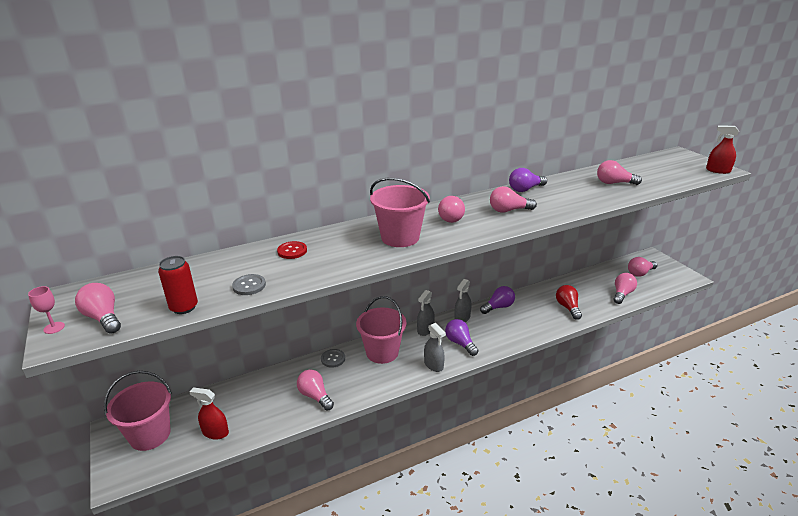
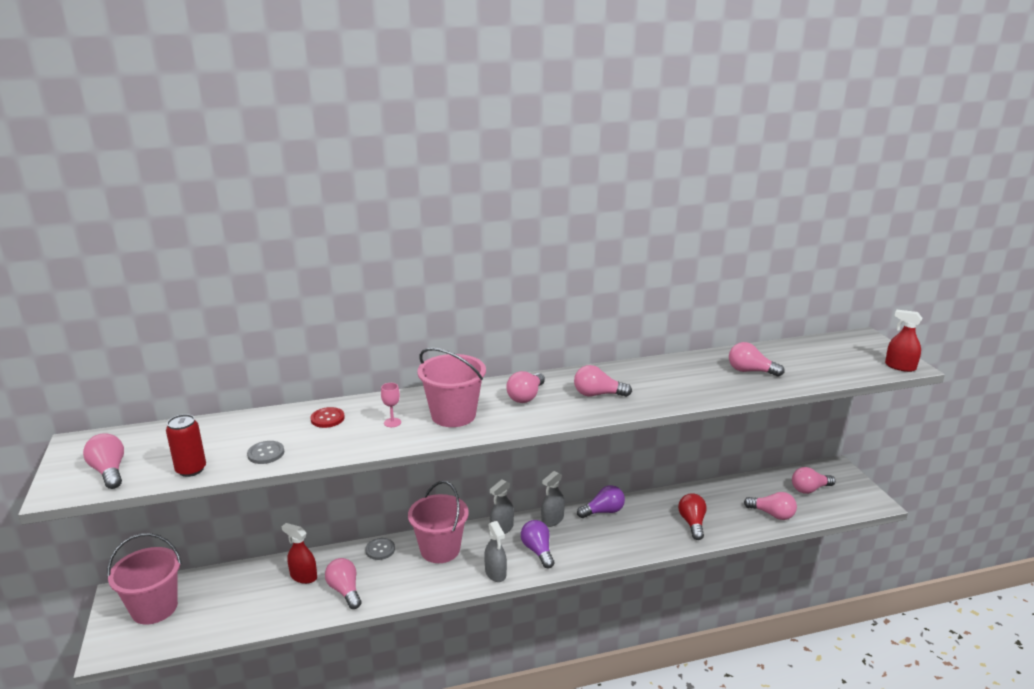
camera: 10 degrees right, 5 degrees down
pink goblet [28,286,65,334] -> pink goblet moved to [381,383,401,427]
red spray bottle [190,387,229,440] -> red spray bottle moved to [282,523,317,584]
purple light bulb [509,168,547,192] -> none
pink light bulb [614,273,637,304] -> pink light bulb turned 75 degrees clockwise [744,492,797,520]

